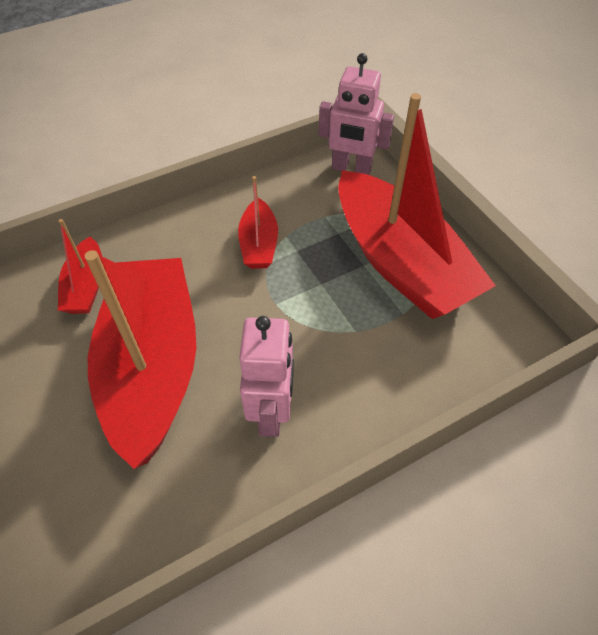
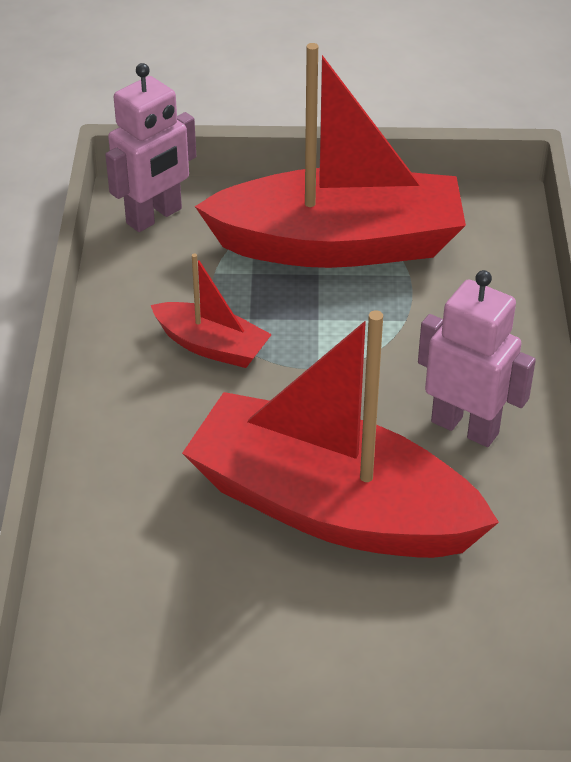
camera: 60 degrees left, 10 degrees down
red boat [58,219,102,314] -> none

